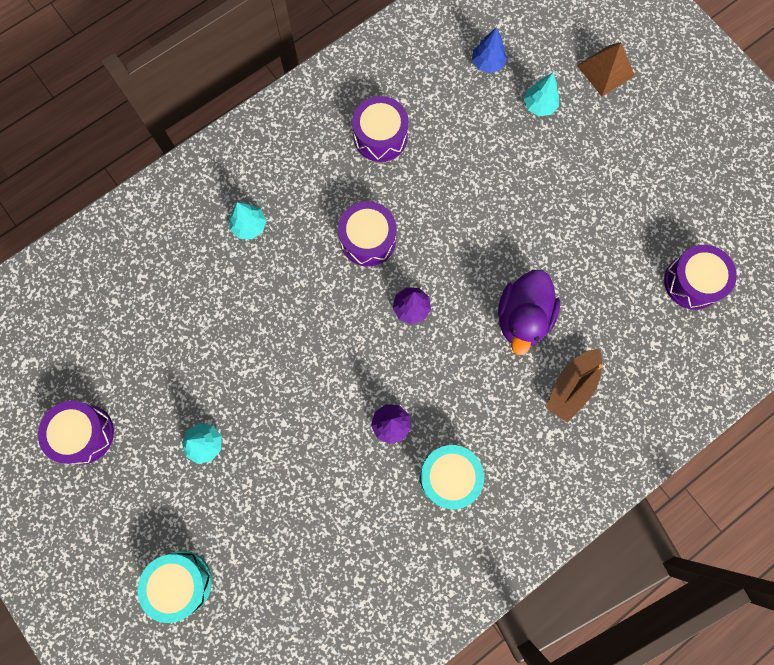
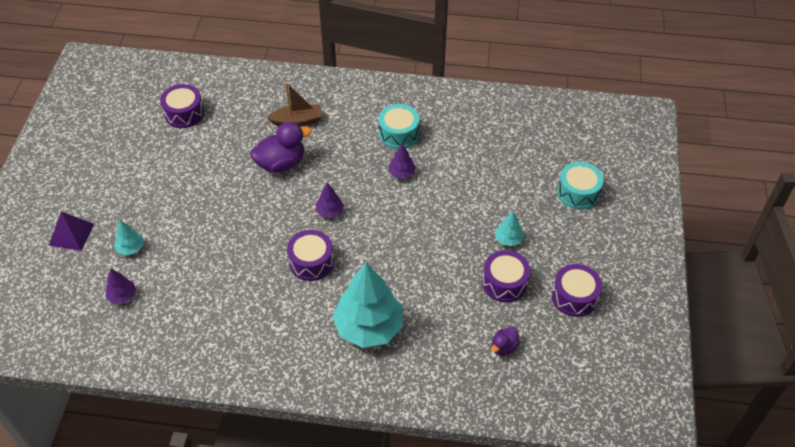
camera: 135 degrees left, 25 degrees down
turquoise tree [229,202,266,239] -> turquoise tree [332,263,403,348], size x2.26
purple drum [352,96,409,162] -> purple drum moved to [482,250,530,302]
blue tree [472,27,507,73] -> purple tree [106,269,136,304]
brown pyramid [577,42,635,96] -> purple pyramid [49,212,94,251]
none -> purple duck [491,327,519,356]

